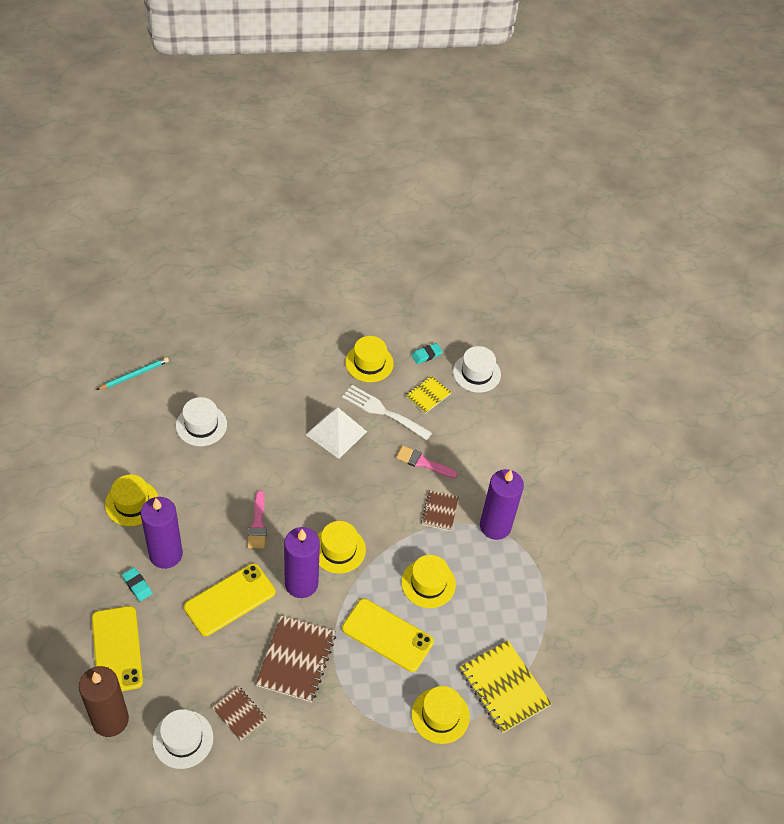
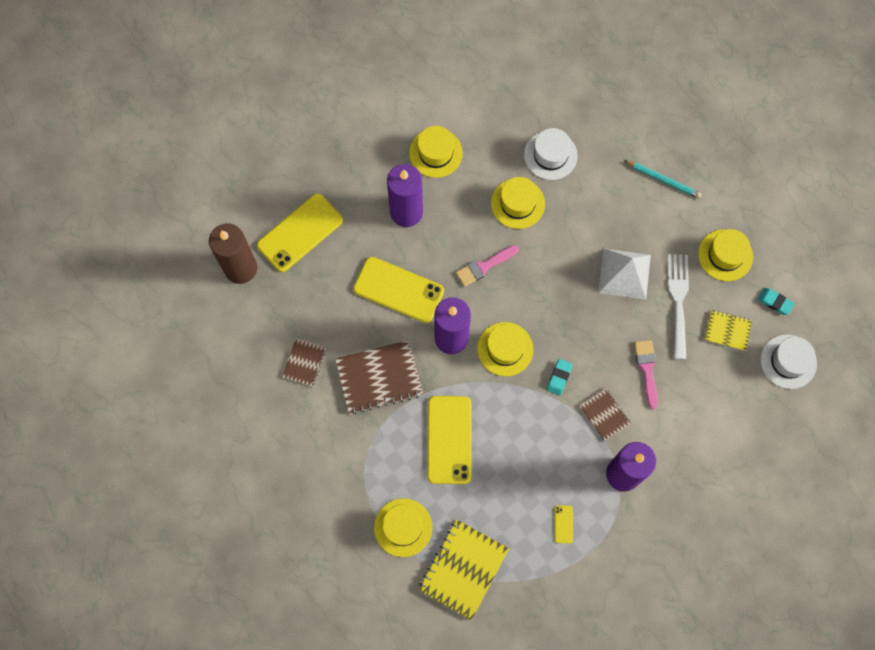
camera: 65 degrees right, 20 degrees up
turquoise pencil [97,357,169,390] -> turquoise pencil moved to [624,160,702,199]
turquoise eraser [122,567,152,601] -> turquoise eraser moved to [547,359,573,396]
white hat [152,709,213,769] -> none
yellow hat [401,555,456,608] -> yellow hat moved to [491,177,545,229]
brown notebook [421,490,459,531] -> brown notebook turned 75 degrees clockwise [579,388,631,441]
none -> yellow phone [554,505,573,543]

